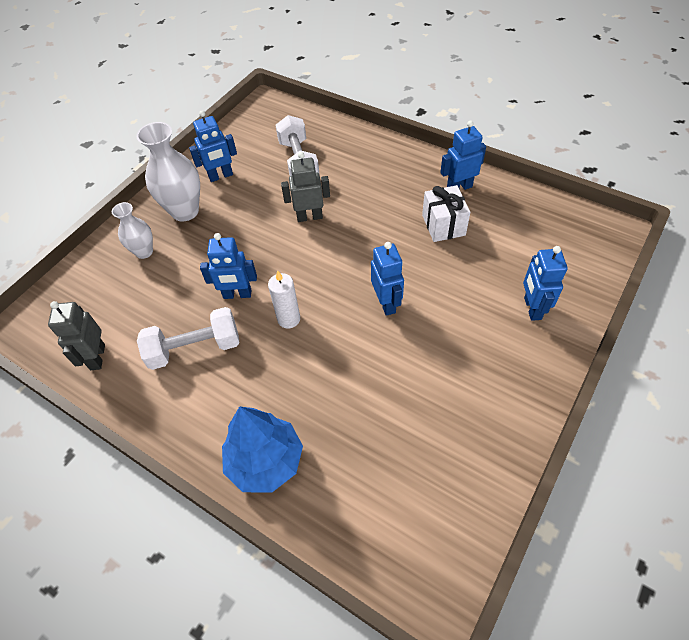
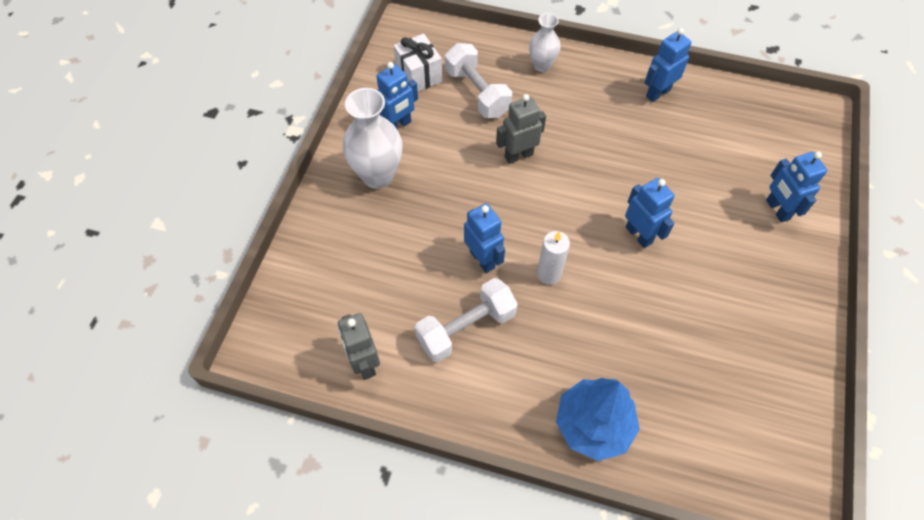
camera: 20 degrees left, 5 degrees up
white vase [112,202,153,259] -> white vase moved to [529,13,561,72]
blue robot [200,233,257,299] -> blue robot turned 105 degrees counterclockwise [464,203,505,273]
white gift [422,185,470,242] -> white gift moved to [394,34,442,92]

